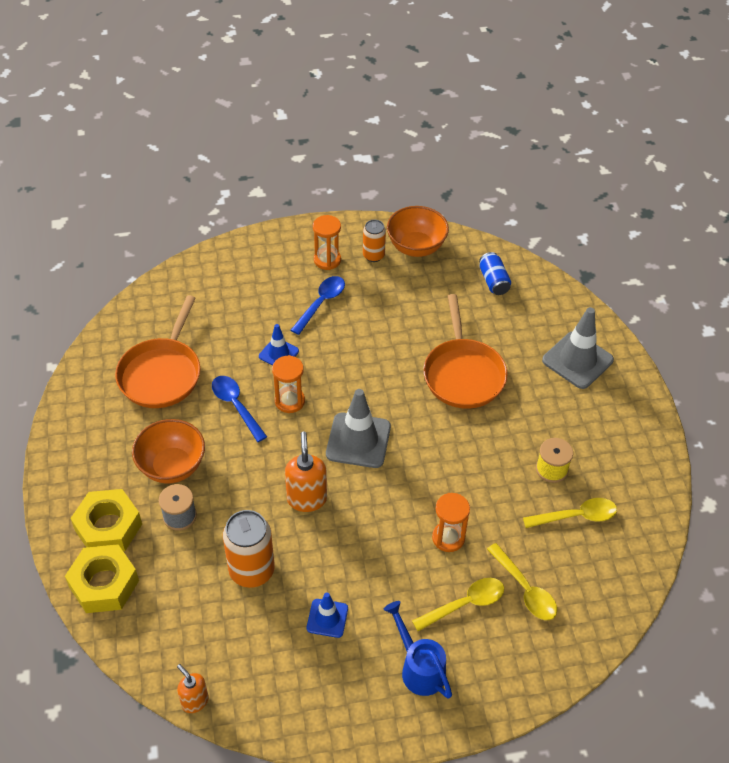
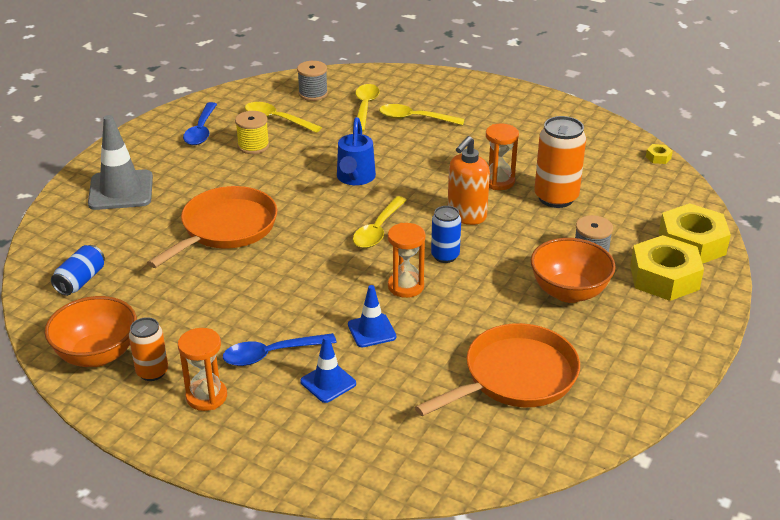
camera: 140 degrees left, 15 degrees down
orange soap dispenser [177,664,209,713] -> yellow nut [646,144,673,164]
blue spoon [212,376,267,442] -> blue spoon moved to [183,102,217,145]
blue traffic cone [307,592,348,638] -> blue traffic cone moved to [300,336,356,403]
grey traffic cone [326,389,391,468] -> yellow spoon [353,196,407,248]
blue watering can [384,601,452,699] -> blue watering can moved to [337,117,376,185]
orange hourglass [432,493,470,552] -> orange hourglass moved to [486,124,519,190]
none -> grey spool [297,61,328,101]
none -> blue can [431,206,461,263]

